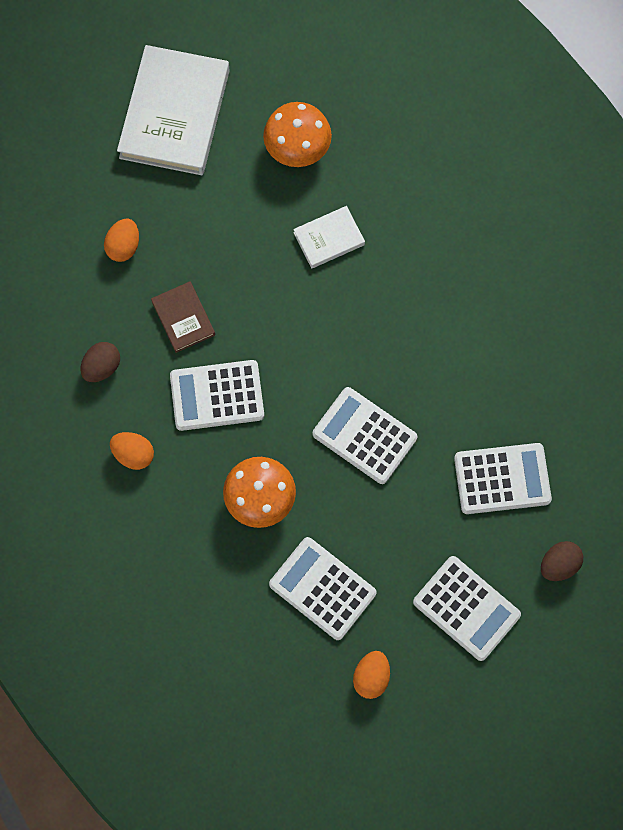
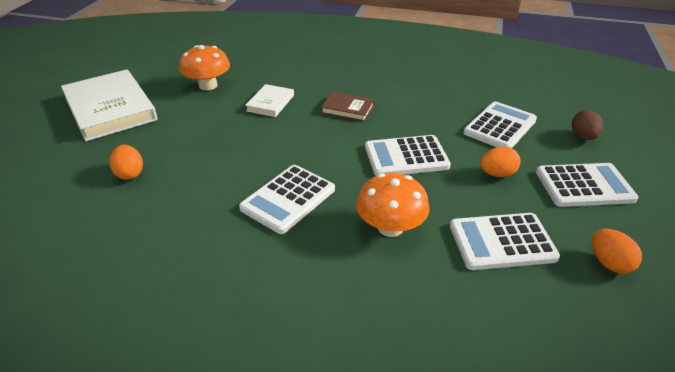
camera: 45 degrees left, 35 degrees down
brown egg [80,342,120,382] -> none
orange egg [110,432,154,470] -> orange egg moved to [481,146,521,177]
brown book [151,281,215,353] -> brown book moved to [321,92,375,122]

